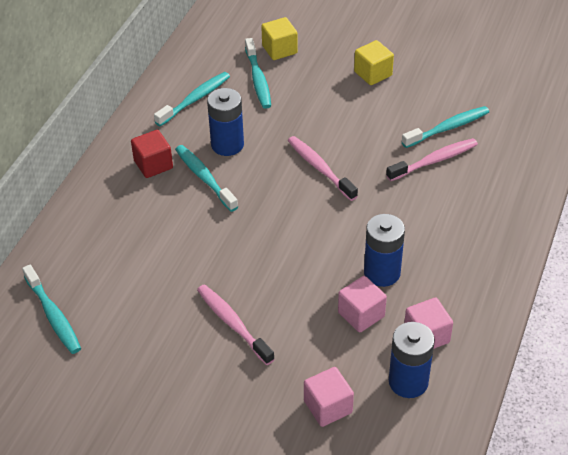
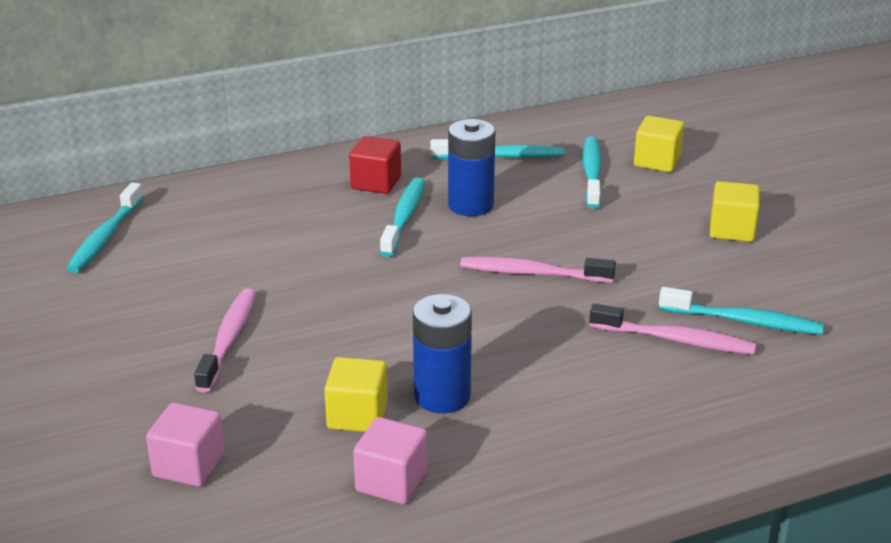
camera: 45 degrees right, 15 degrees down
turquoise toothbrush [245,38,271,109] -> turquoise toothbrush turned 150 degrees clockwise [582,136,602,209]
pink toothbrush [288,136,358,201] -> pink toothbrush turned 90 degrees counterclockwise [460,257,616,283]
pink cube [338,276,387,332] -> yellow cube [324,357,388,432]
blue battery [389,322,435,398] -> none

